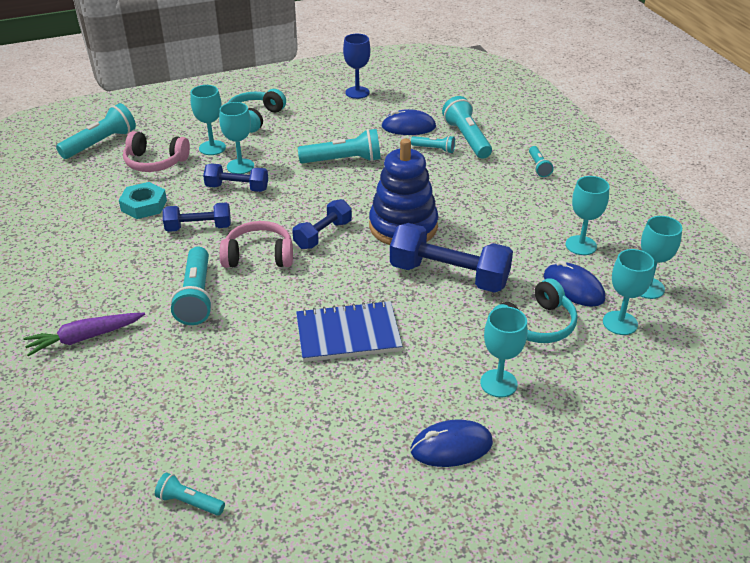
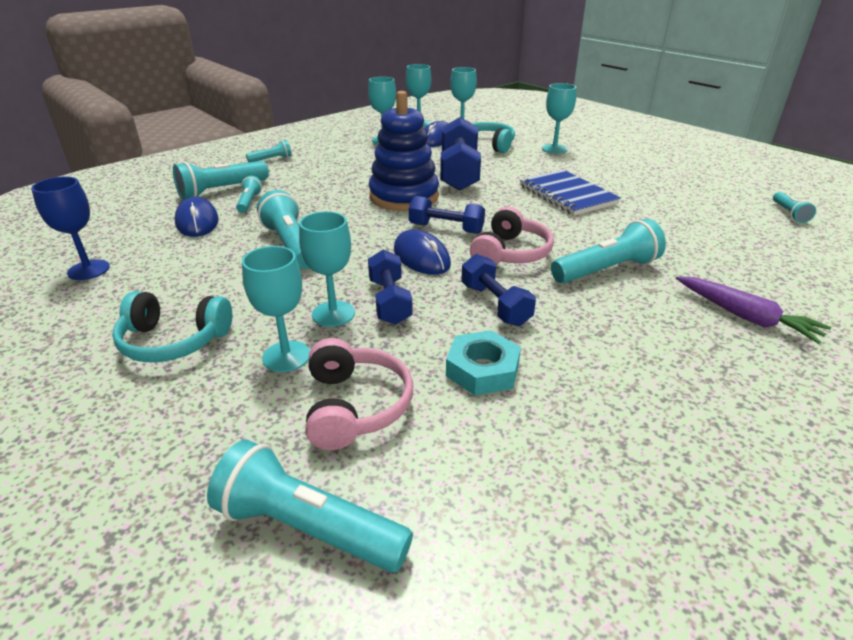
camera: 110 degrees left, 5 degrees down
pink headphones [220,221,293,268] -> pink headphones turned 135 degrees counterclockwise [470,207,554,265]
blue mouse [411,420,493,467] -> blue mouse moved to [394,229,451,275]

